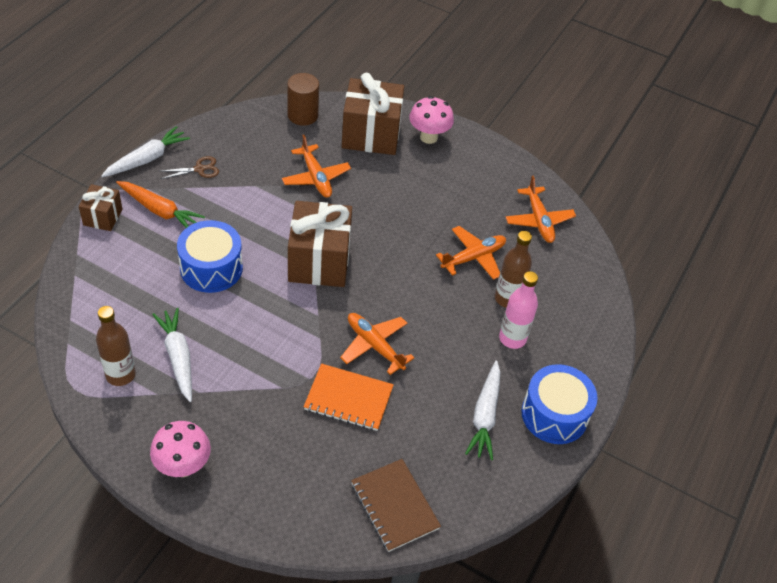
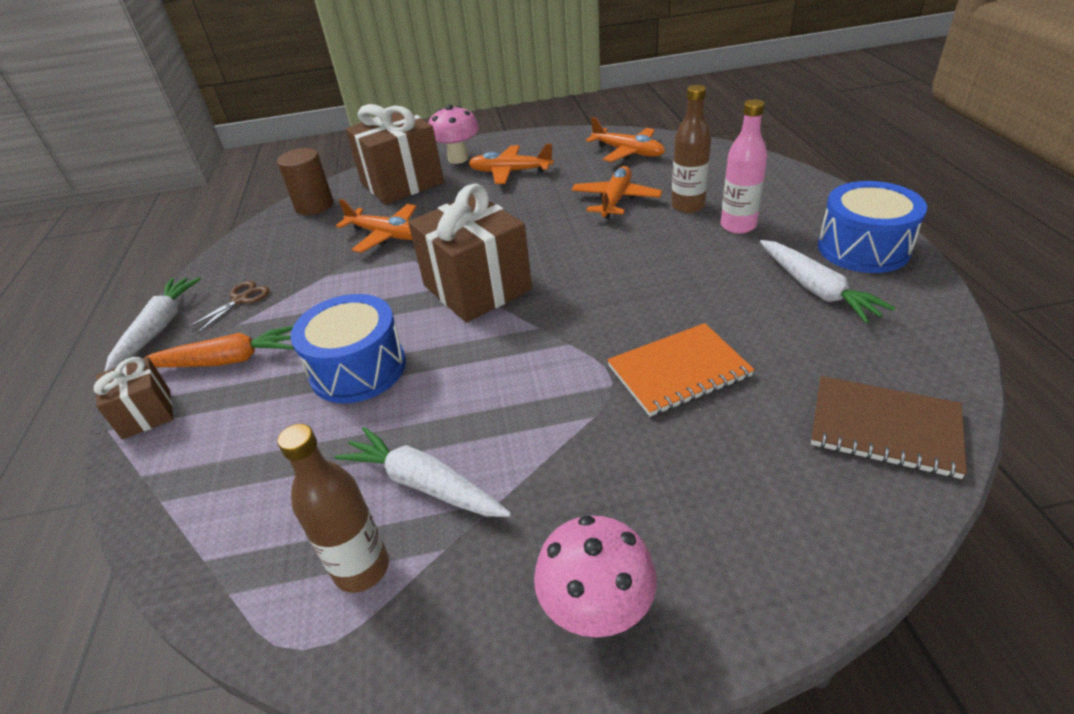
camera: 30 degrees left, 10 degrees down
orange plane [340,313,415,375] -> orange plane moved to [468,144,554,184]

